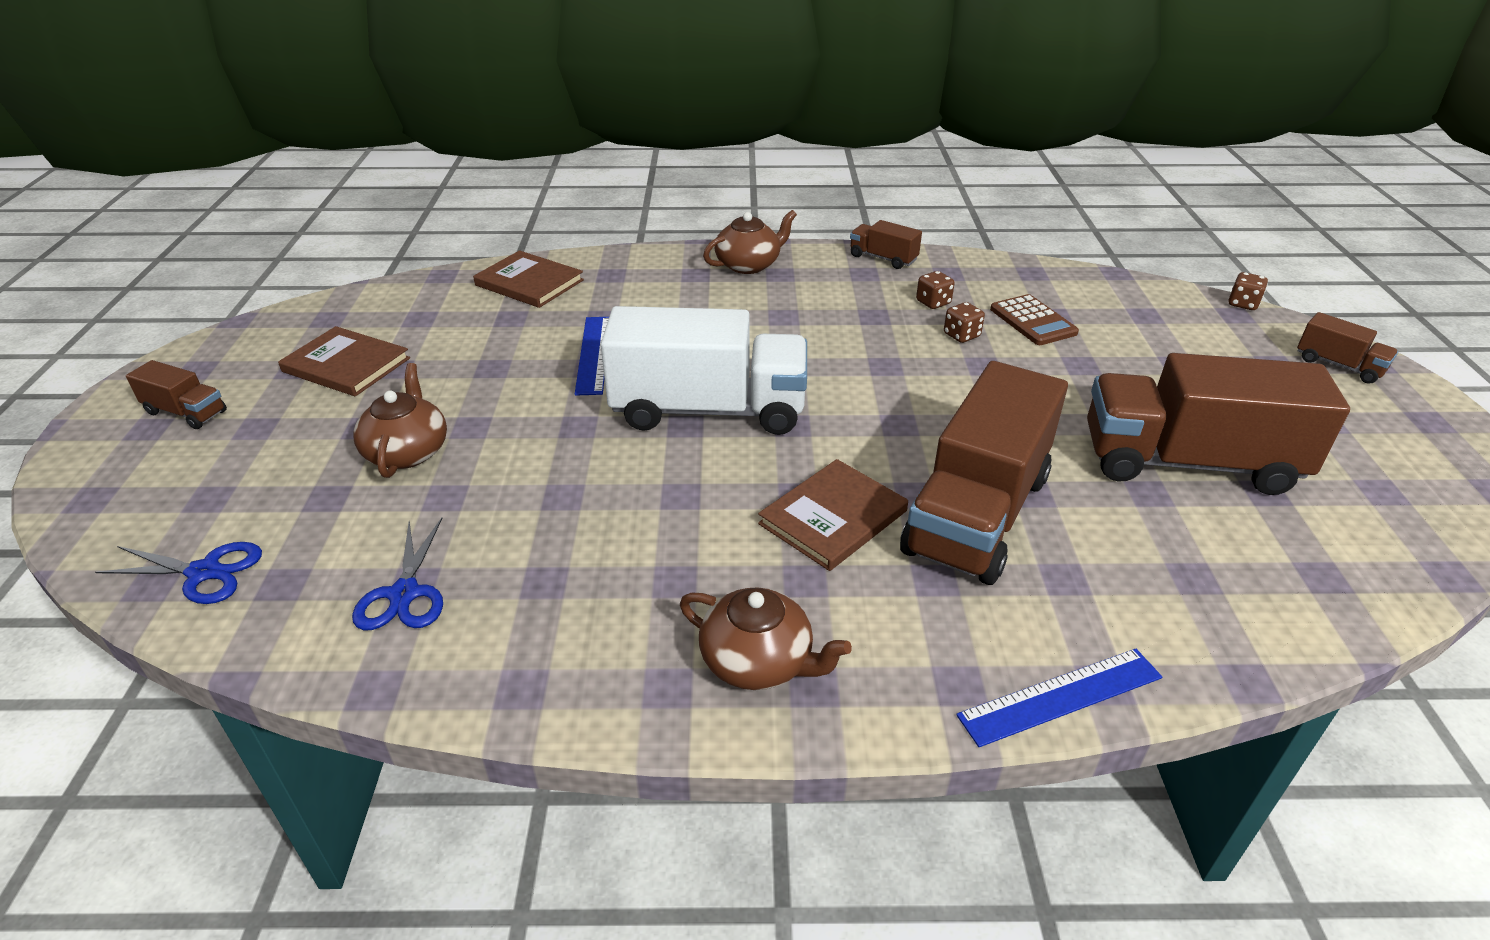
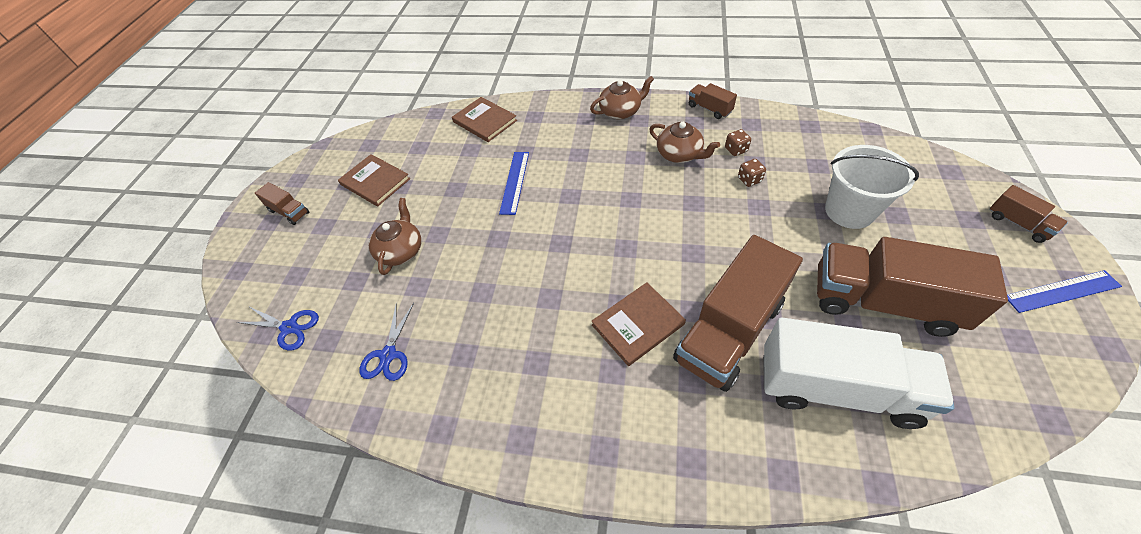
camera: 15 degrees right, 15 degrees up
white truck [601,306,807,435] -> white truck moved to [763,318,954,429]
brown teapot [680,588,852,690] -> brown teapot moved to [649,122,720,163]
blue ruler [956,649,1162,747] -> blue ruler moved to [1007,270,1122,313]
brown calculator [990,294,1079,345] -> none
brown dice [1229,272,1268,310] -> none
none -> white bucket [825,145,919,229]

